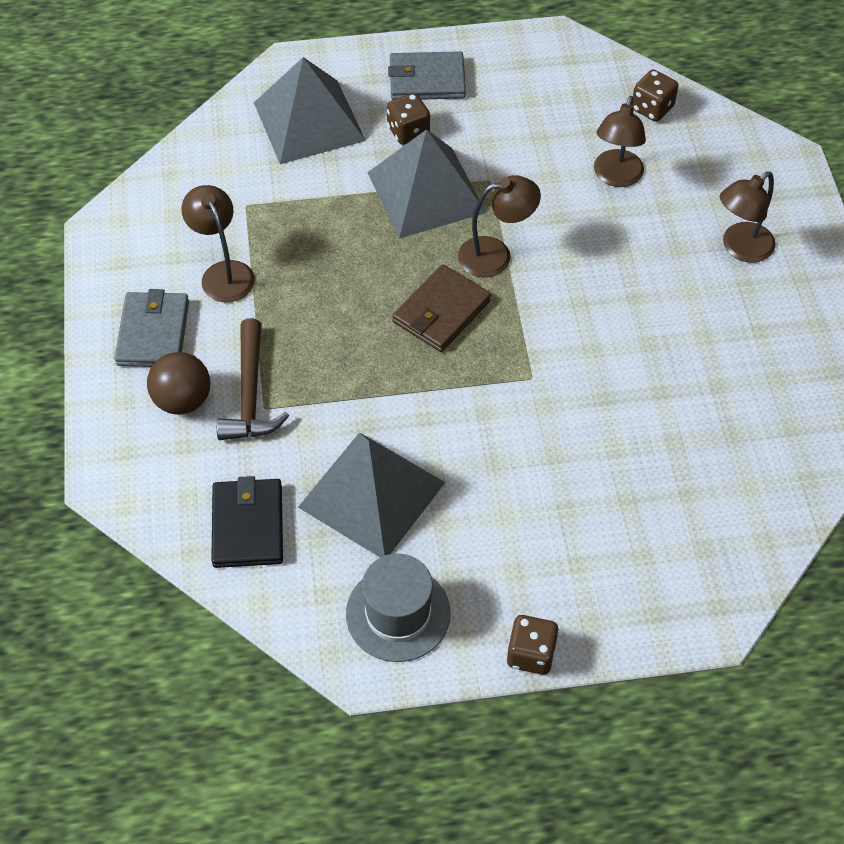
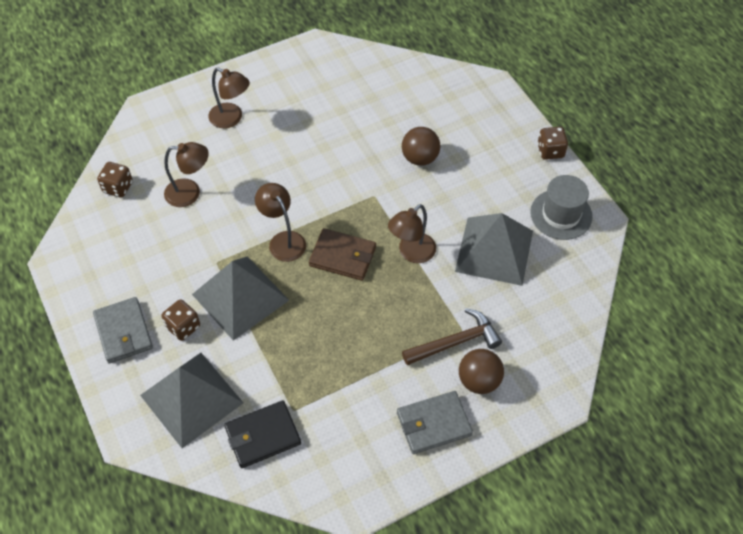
camera: 110 degrees left, 0 degrees up
brown lamp [181,185,255,302] -> brown lamp moved to [388,204,436,263]
black wallet [211,476,283,568] -> black wallet moved to [224,400,301,468]
none -> brown ball [402,127,441,166]

